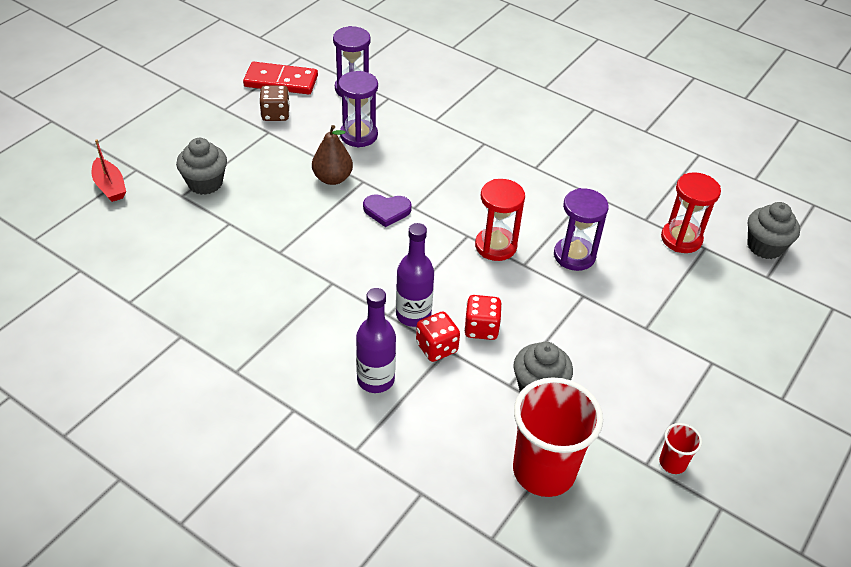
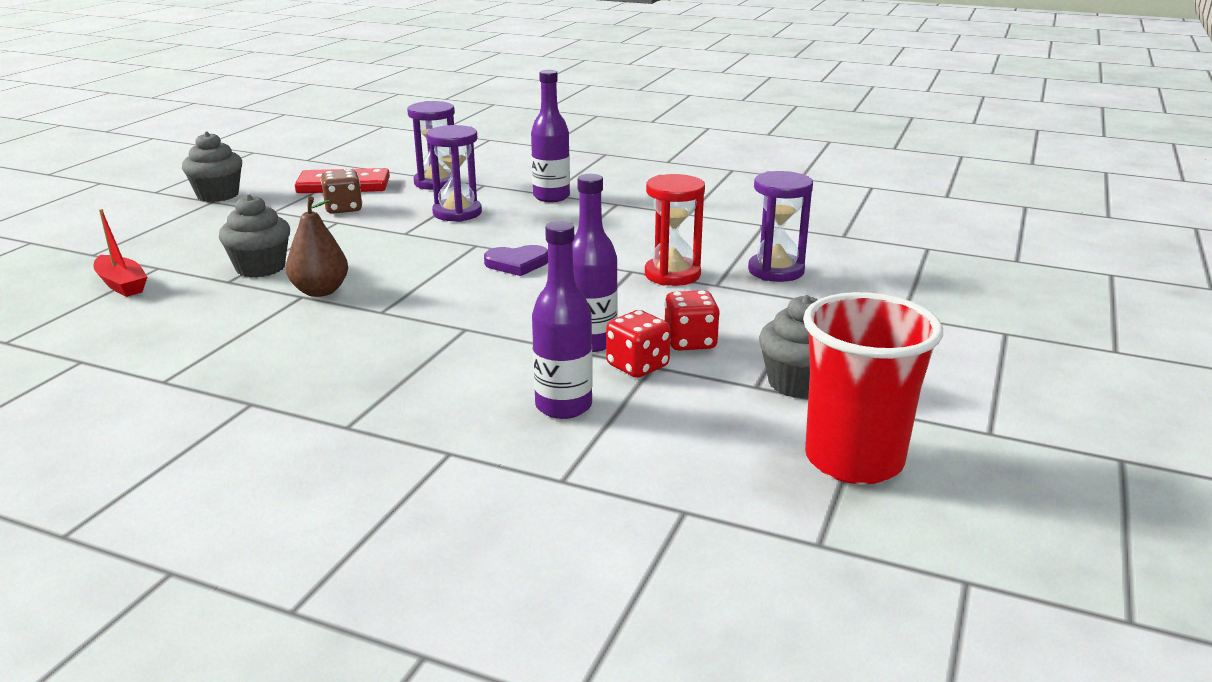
camera: 10 degrees left, 20 degrees down
brown pear [312,125,353,185] -> brown pear moved to [286,197,348,297]
red cup [659,423,702,474] -> none
red hourglass [661,172,721,253] -> none
grey cupcake [747,202,800,259] -> grey cupcake moved to [182,132,242,202]
none -> purple bottle [531,70,570,202]

